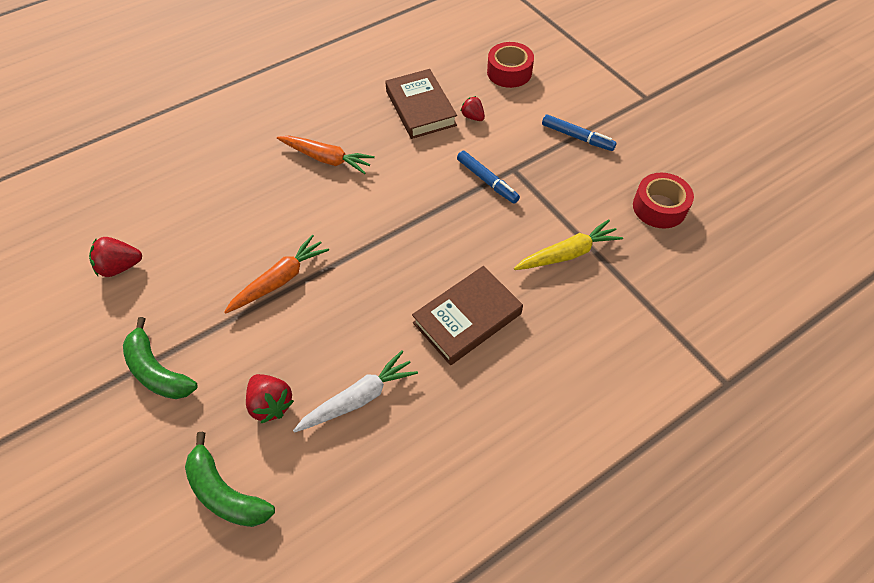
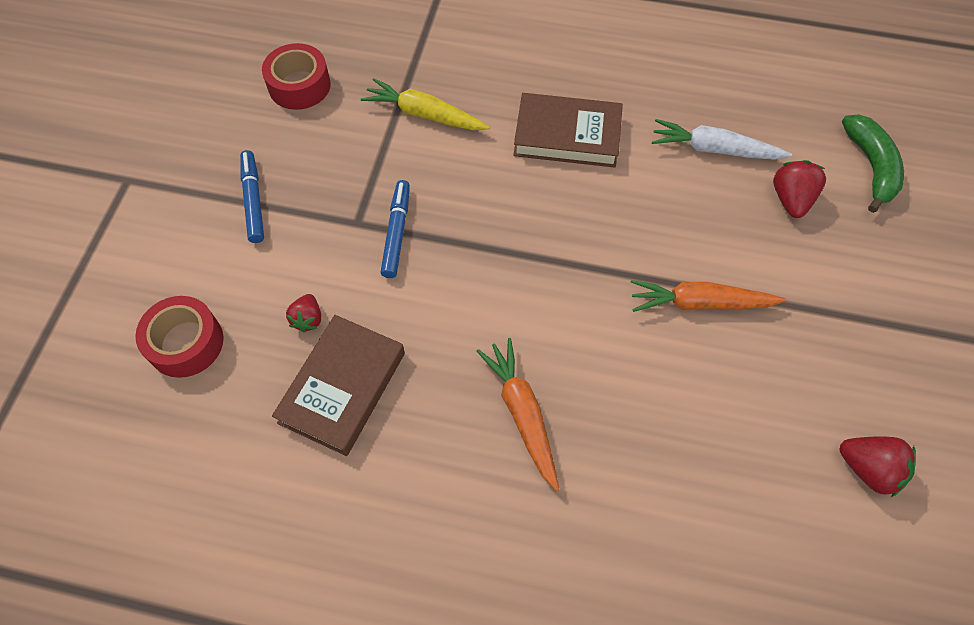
camera: 135 degrees left, 5 degrees up
green banana [123,317,198,399] -> none

